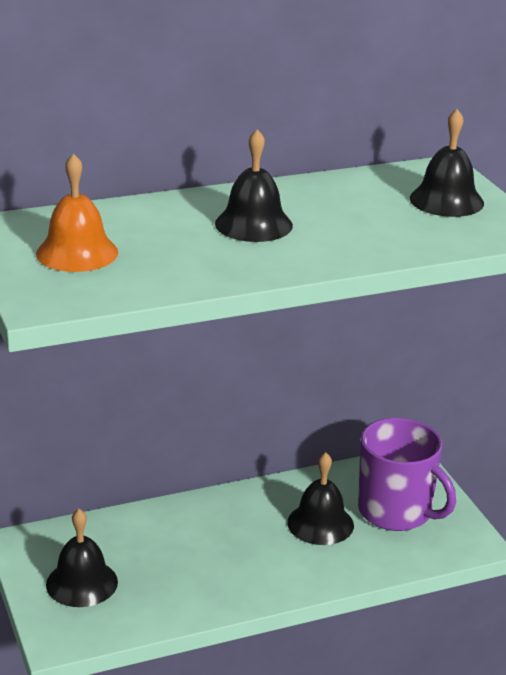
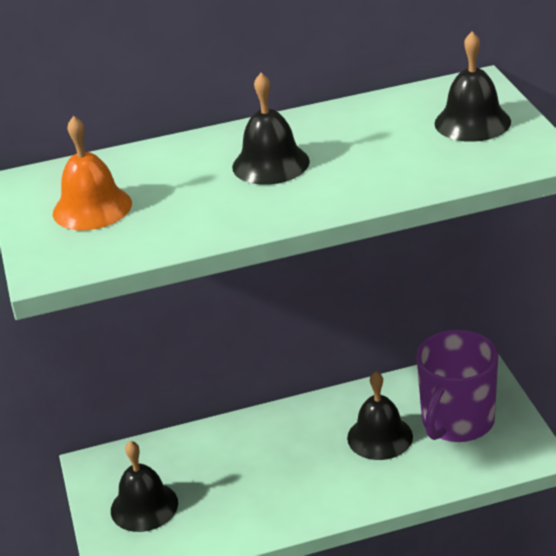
camera: 10 degrees right, 5 degrees up
purple mug [358,418,456,531] -> purple mug turned 75 degrees clockwise [416,330,498,442]

